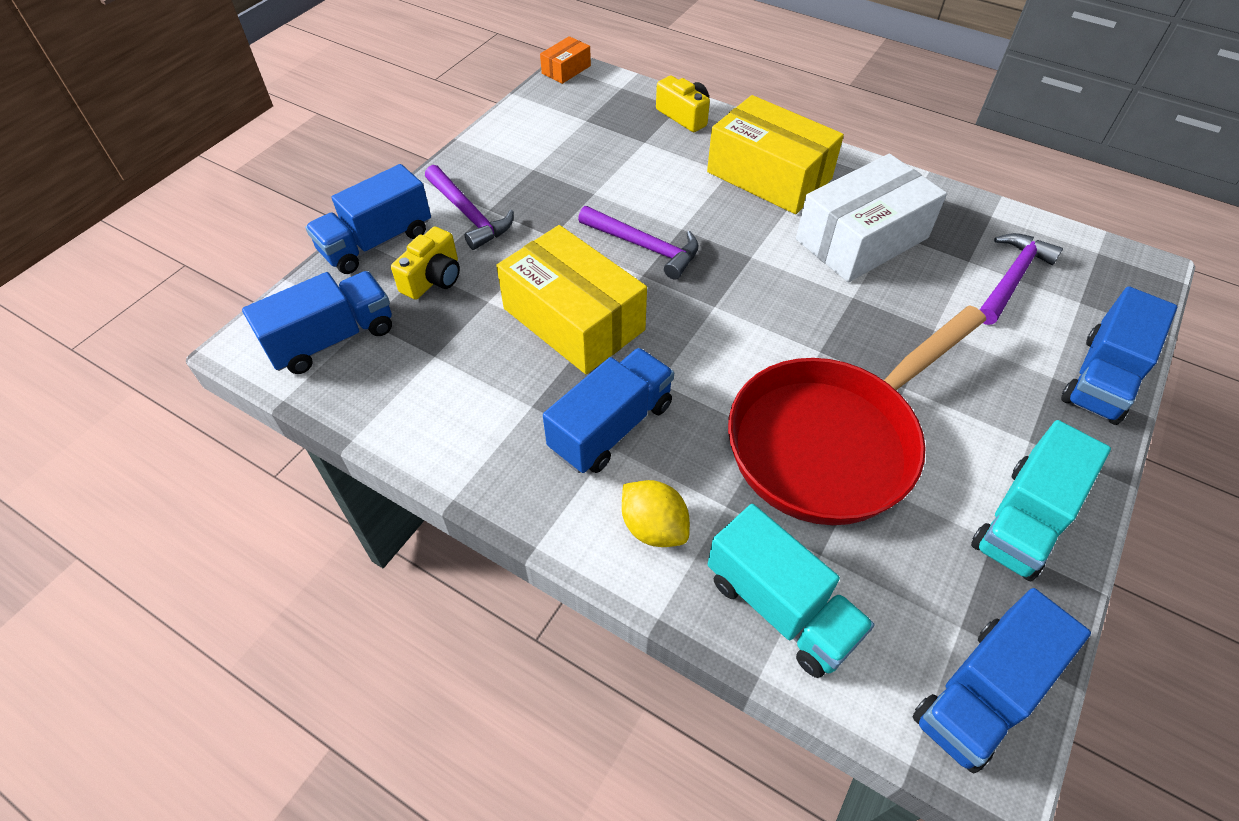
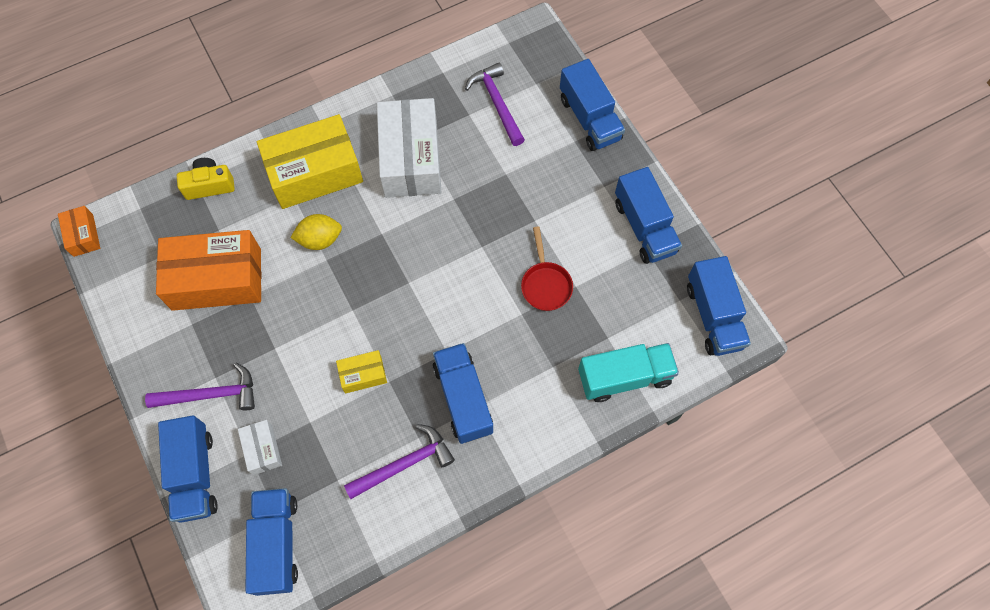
camera: 60 degrees left, 15 degrees up
yellow camera [391,227,460,300] -> white box [238,420,282,475]
yellow box [496,225,647,374] -> yellow box [336,350,387,394], size x0.47
purple hammer [578,206,699,279] -> purple hammer moved to [344,424,455,499]
yellow lemon [622,480,690,547] -> yellow lemon moved to [290,214,342,250]
red pan [728,305,986,525] -> red pan [521,227,573,311], size x0.43
turquoise truck [971,420,1111,581] -> blue truck [615,167,682,264]
none -> orange box [156,230,261,311]

